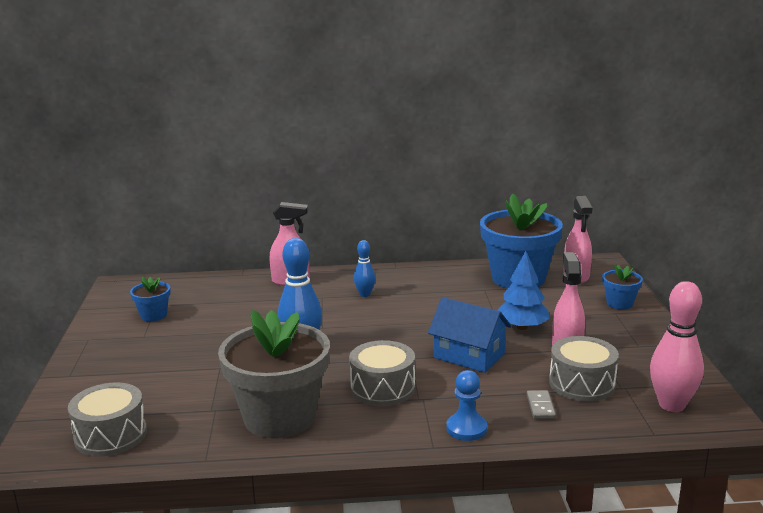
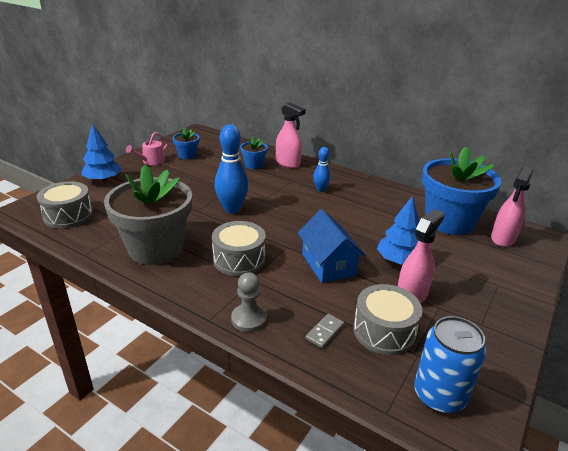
camera: 35 degrees right, 10 degrees up
blue pawn [447,370,487,441] -> grey pawn [231,272,267,332]
blue flower pot [602,264,643,310] -> blue flower pot moved to [240,137,268,169]
pink bowling pin [650,281,704,412] -> blue can [414,316,487,413]
none -> blue tree [81,123,122,182]
none -> pink watering can [126,132,168,165]

